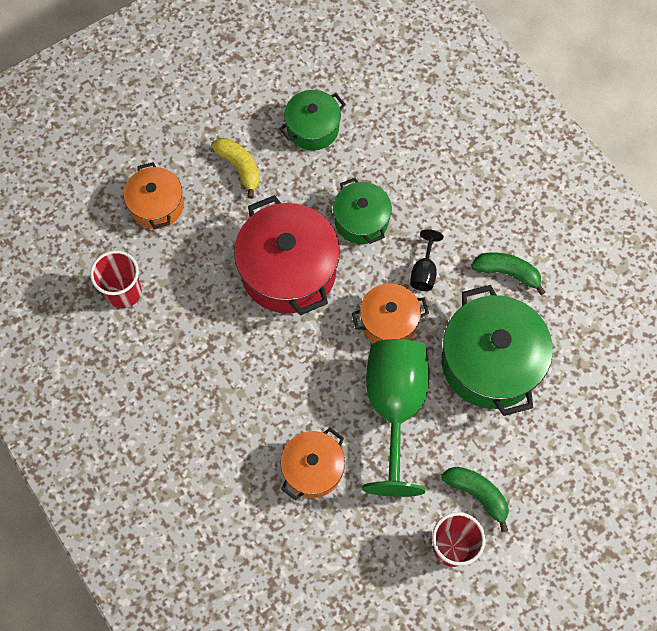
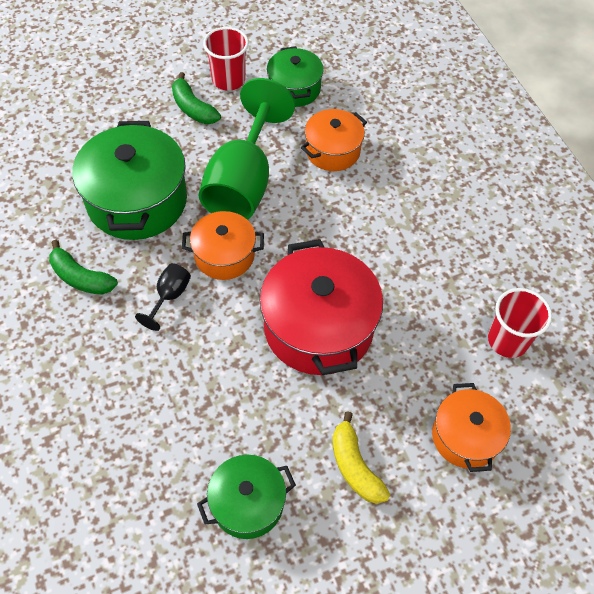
camera: 170 degrees left, 10 degrees down
green pot [333,178,392,244] -> green pot moved to [267,46,324,107]

